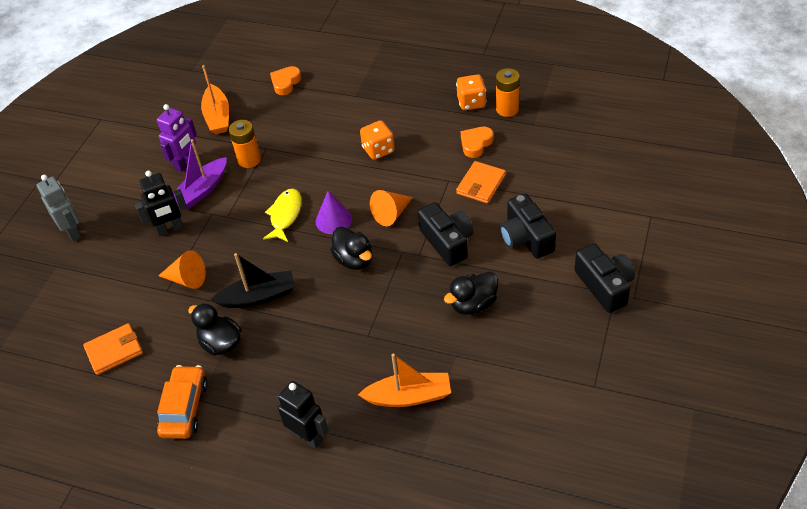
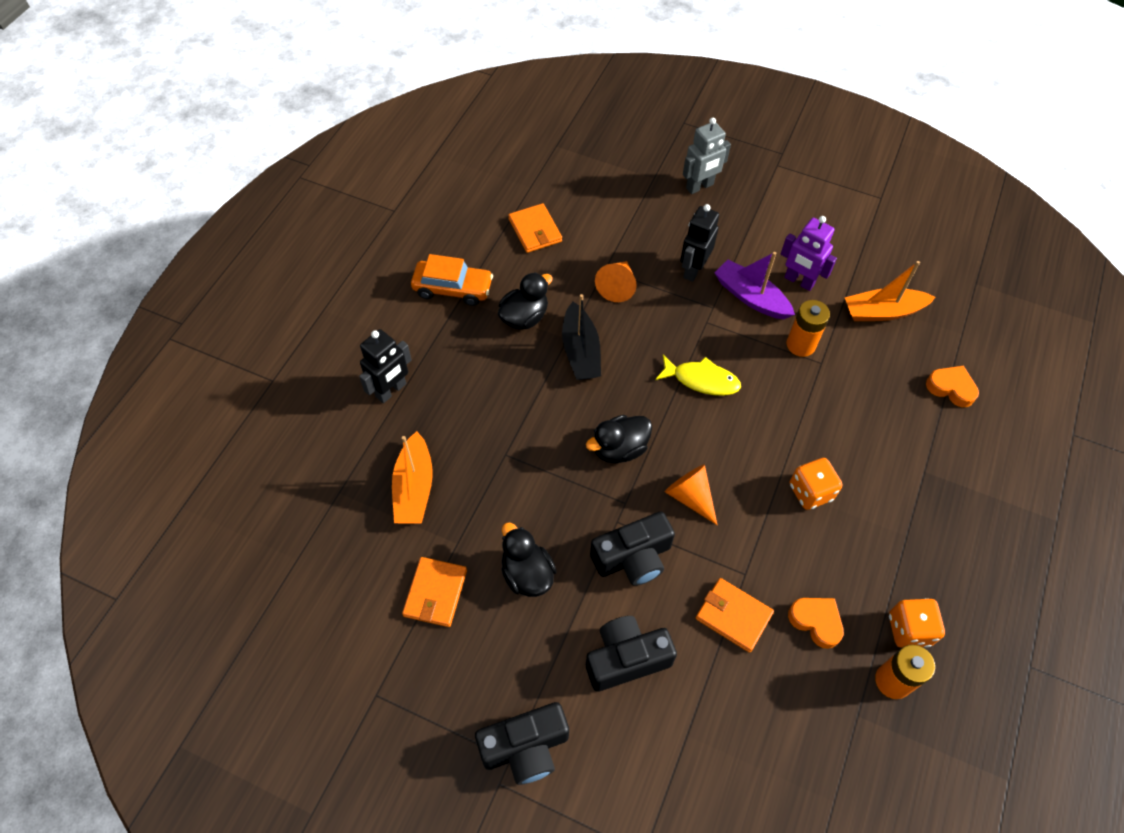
camera: 90 degrees right, 10 degrees up
black robot [135,171,187,236] -> black robot turned 45 degrees clockwise [680,204,719,282]
purple cone [316,191,352,234] -> none
none -> orange wallet [402,557,467,627]

